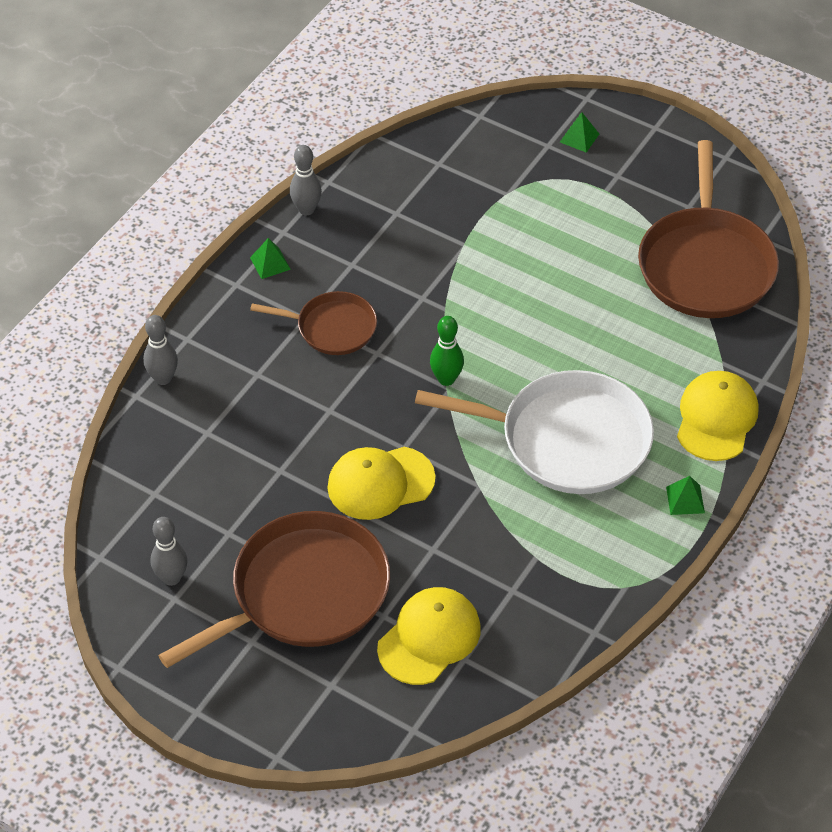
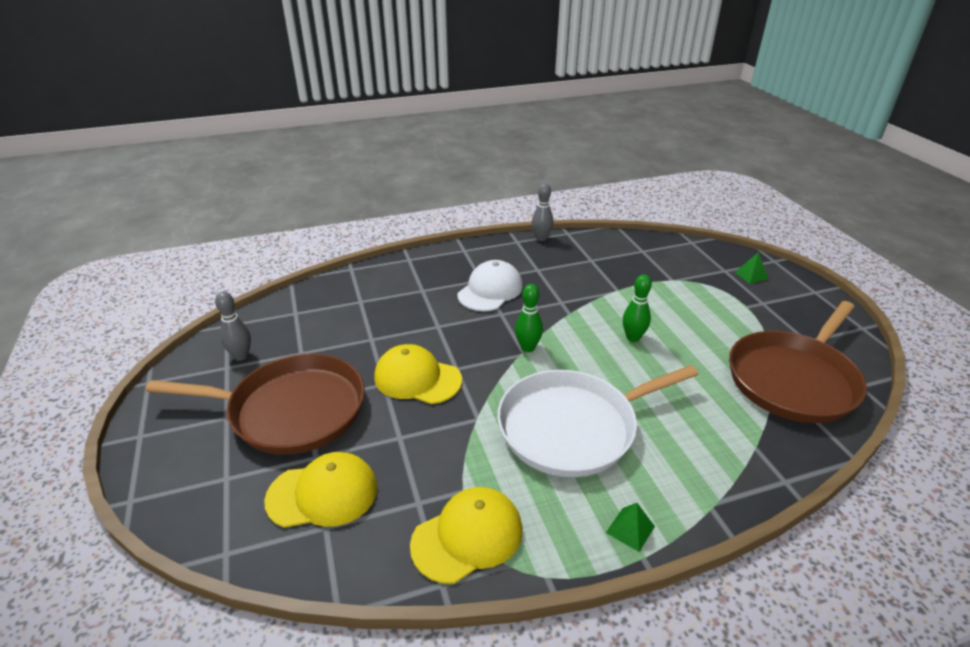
camera: 40 degrees right, 15 degrees down
grey bowling pin [143,315,178,385] -> none
green pyramid [250,238,291,279] -> none
brown pan [250,291,377,355] -> white cap [458,260,523,312]
white pan [415,370,654,494] -> white pan turned 105 degrees clockwise [497,365,699,477]
yellow cap [677,371,758,461] -> yellow cap moved to [410,487,522,584]
none -> green bowling pin [623,274,652,342]

